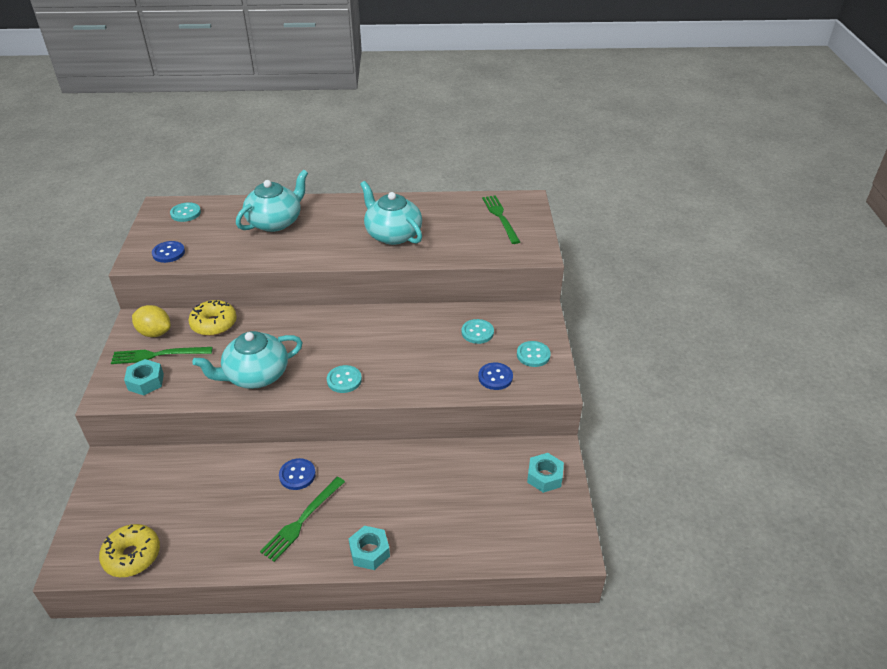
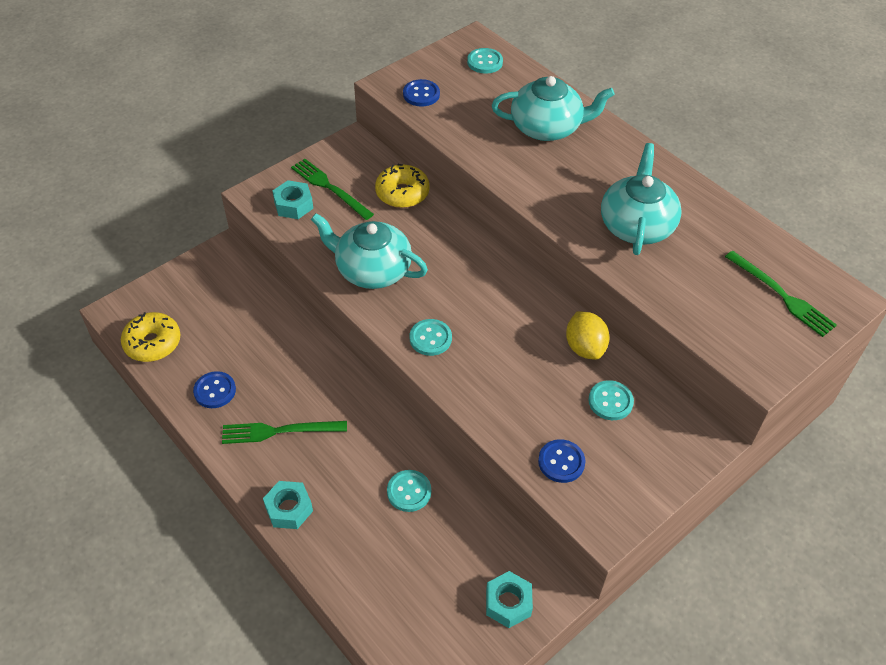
camera: 50 degrees right, 10 degrees up
yellow lemon [132,305,171,337] -> yellow lemon moved to [566,311,610,360]
blue button [279,458,316,490] -> blue button moved to [193,371,236,408]
green fork [482,195,520,244] -> green fork turned 105 degrees clockwise [725,251,837,337]
turquoise button [517,341,551,367] -> turquoise button moved to [387,470,431,512]

